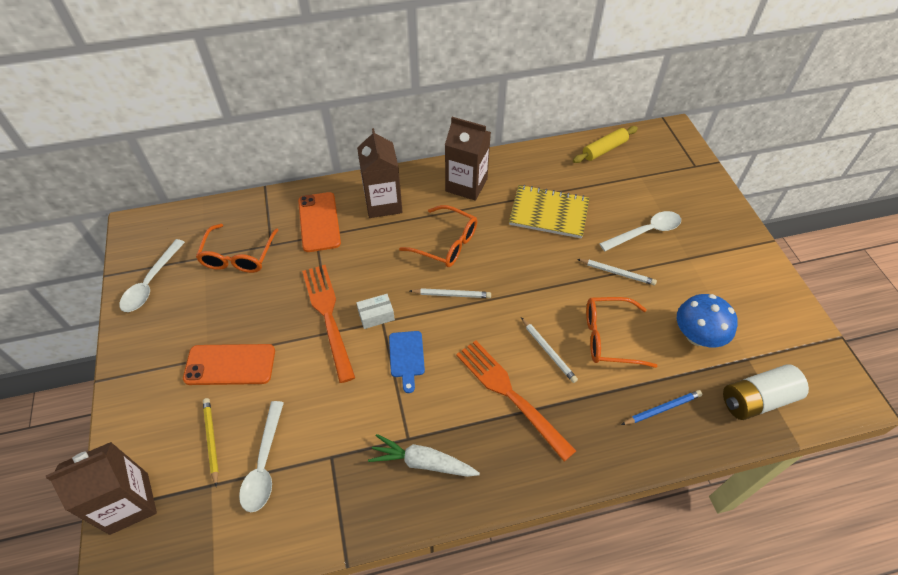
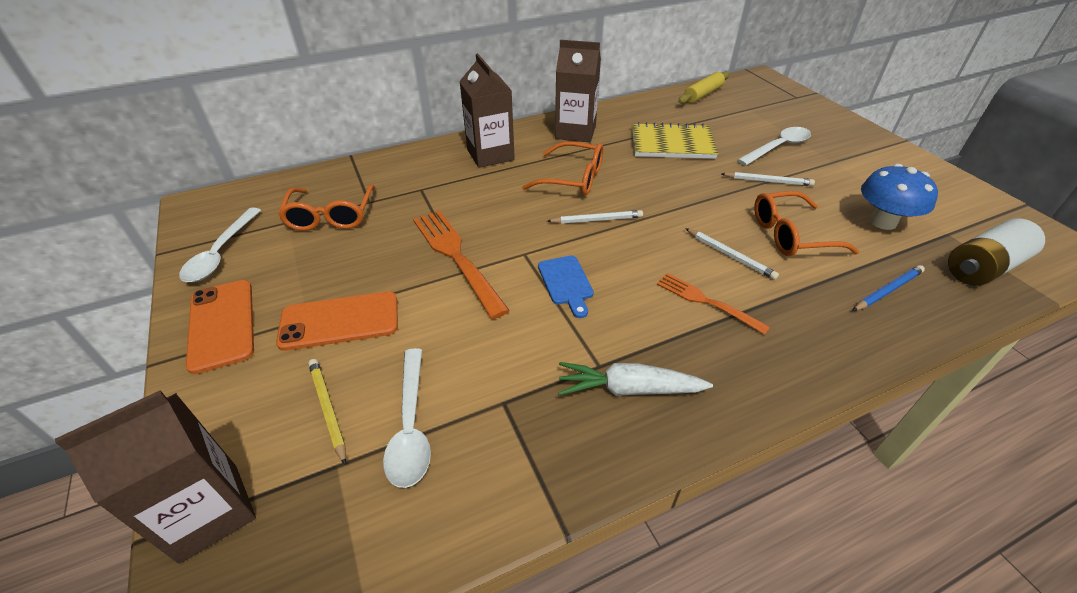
camera: 10 degrees left, 10 degrees down
orange phone [298,192,341,252] -> orange phone moved to [186,280,254,374]
white box [356,294,395,329] -> none
orange fork [456,340,576,462] -> orange fork [657,273,770,335], size x0.60

